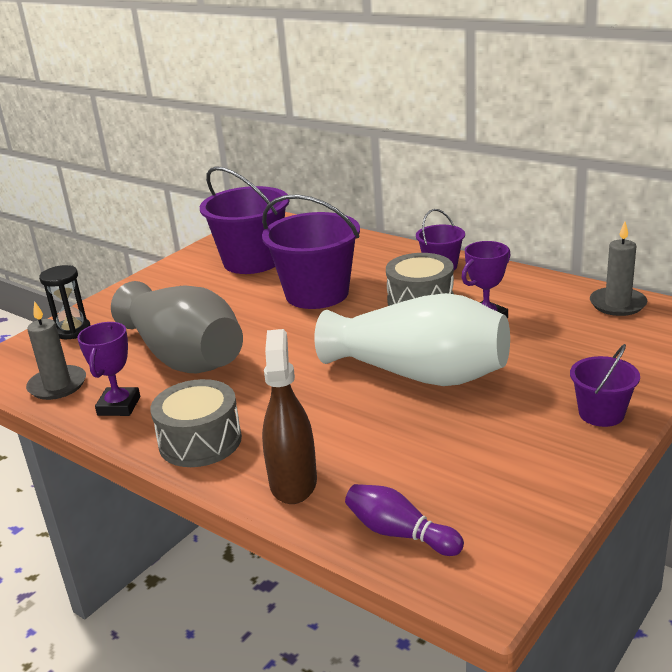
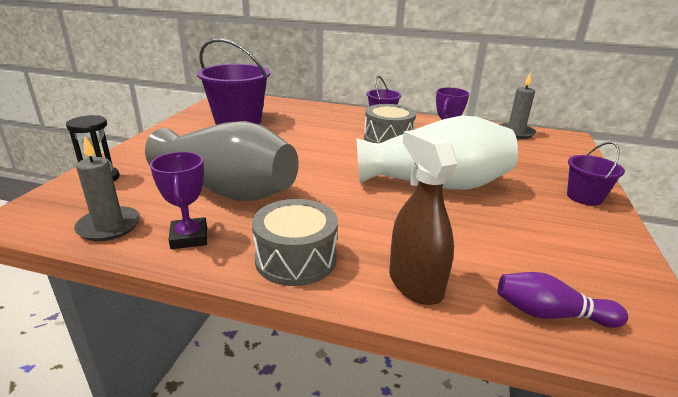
camera: 25 degrees left, 0 degrees up
purple bucket [262,194,360,309] -> none

